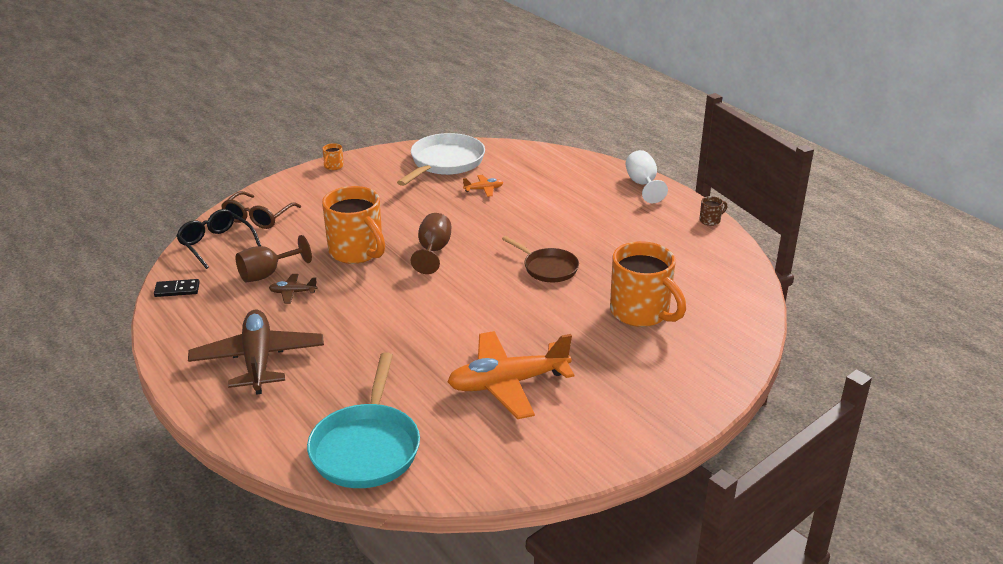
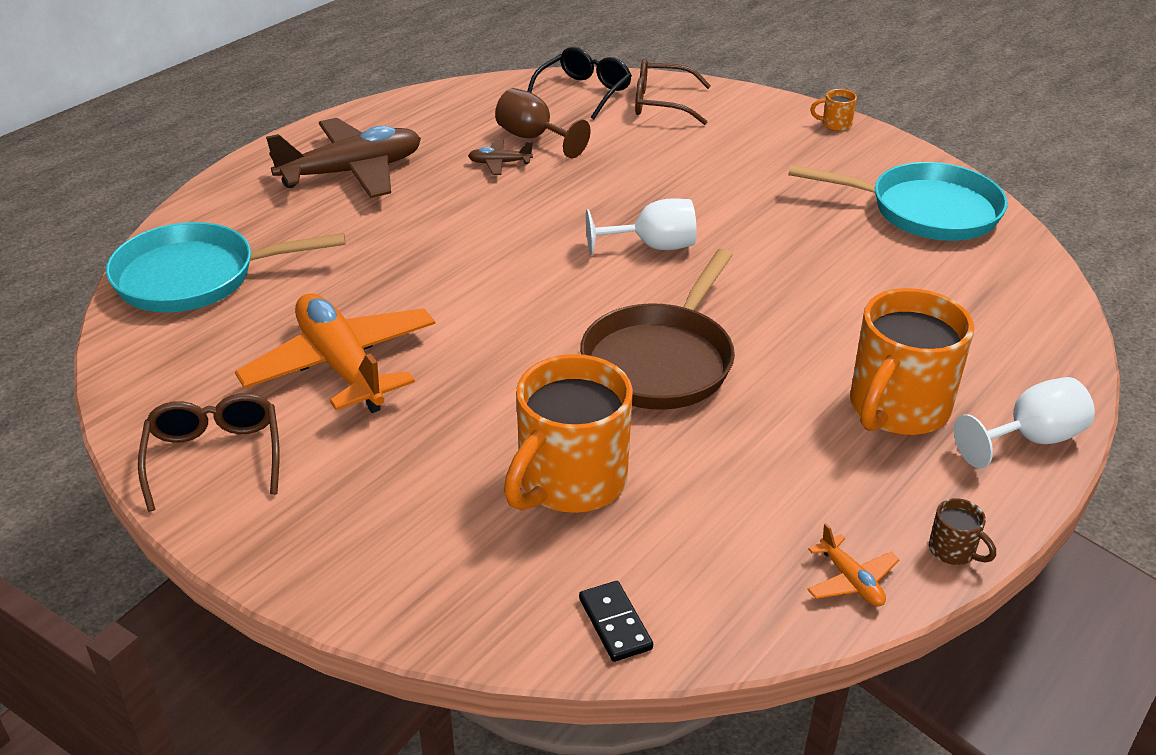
camera: 75 degrees right, 5 degrees up
black domino [154,279,200,297] -> black domino moved to [579,581,653,662]
brown plane [269,274,318,304] -> brown plane turned 75 degrees counterclockwise [468,139,533,175]
orange mug [322,186,385,264] -> orange mug moved to [850,288,974,435]
white pan [397,133,485,186] -> turquoise pan [788,162,1008,241]
brown goblet [411,213,451,274] -> white goblet [586,198,697,255]
orange plane [463,175,503,197] -> orange plane moved to [807,523,899,606]
brown pan [502,236,579,282] -> brown pan [580,249,735,410], size x1.62
none -> brown glasses [138,393,280,512]

